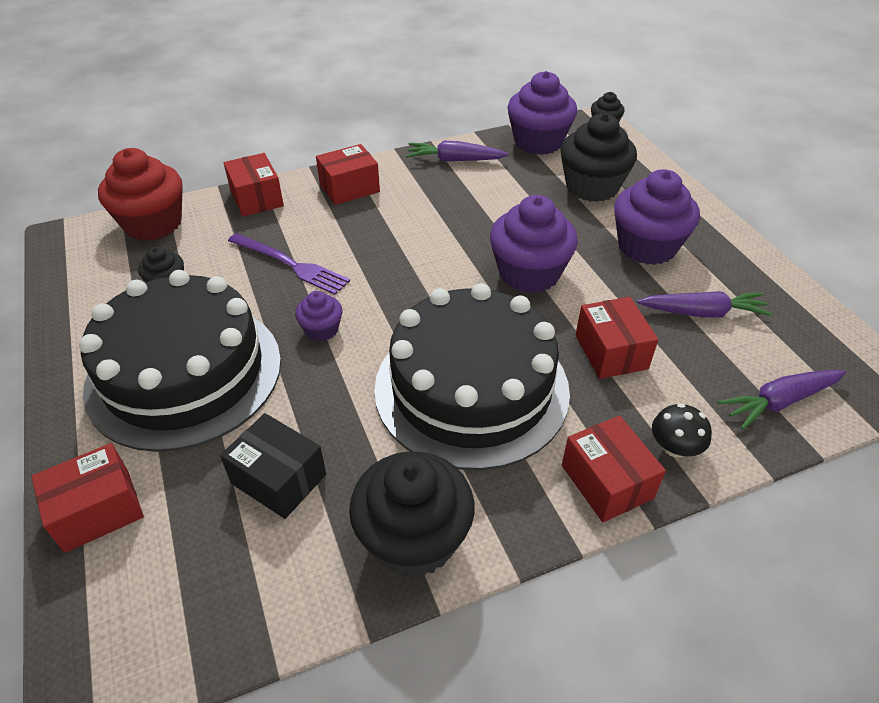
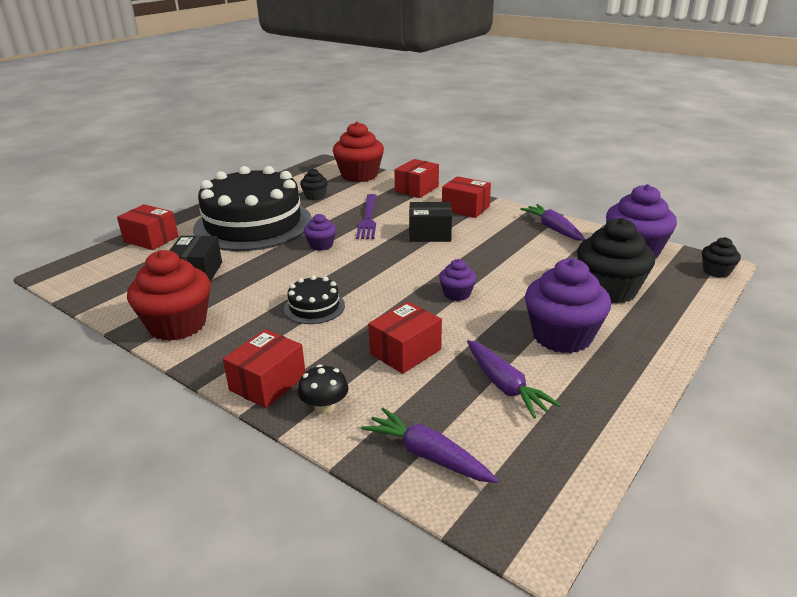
camera: 60 degrees right, 15 degrees down
black cupcake [349,451,475,578] -> red cupcake [127,250,211,341]
black cake [374,283,570,470] -> black cake [284,275,345,324], size x0.41
purple cupcake [490,195,578,293] -> purple cupcake [439,259,476,301], size x0.50
none -> black box [409,202,452,242]

